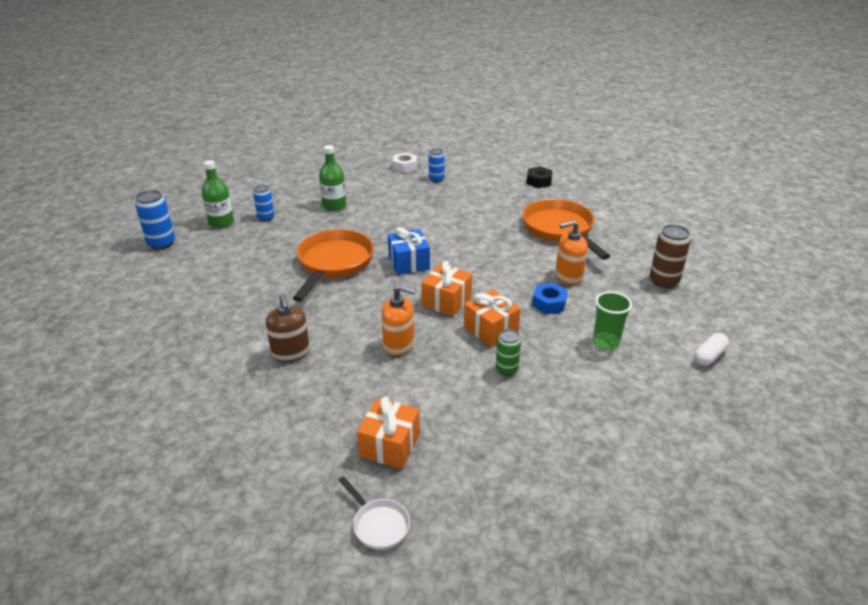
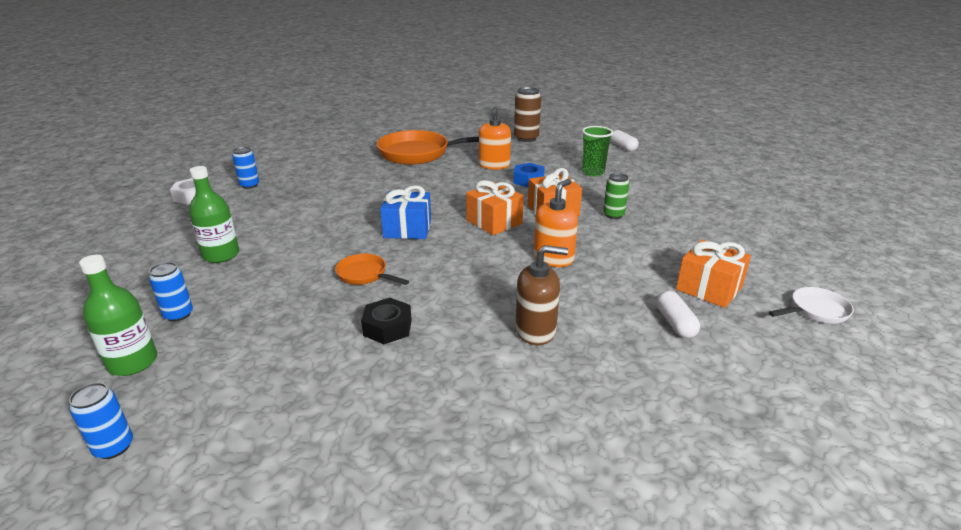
camera: 70 degrees left, 5 degrees down
blue can [135,190,175,249] -> blue can [69,383,133,459], size x0.65
orange pan [292,229,374,302] -> orange pan [335,254,409,285], size x0.48
black nut [527,167,553,188] -> black nut moved to [361,298,412,344]
none -> white capsule [657,291,700,338]

